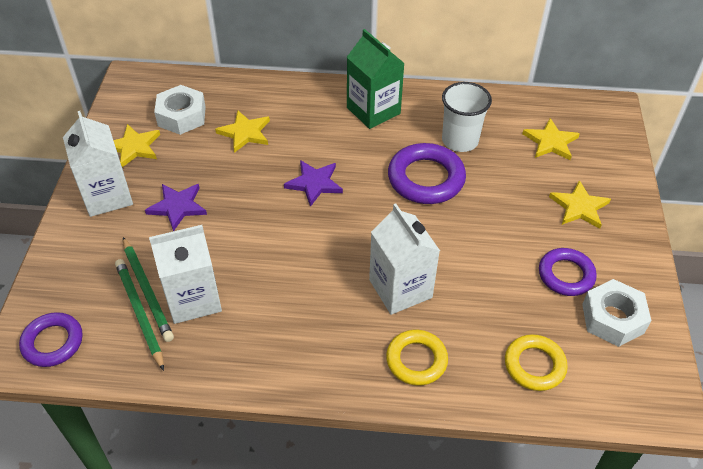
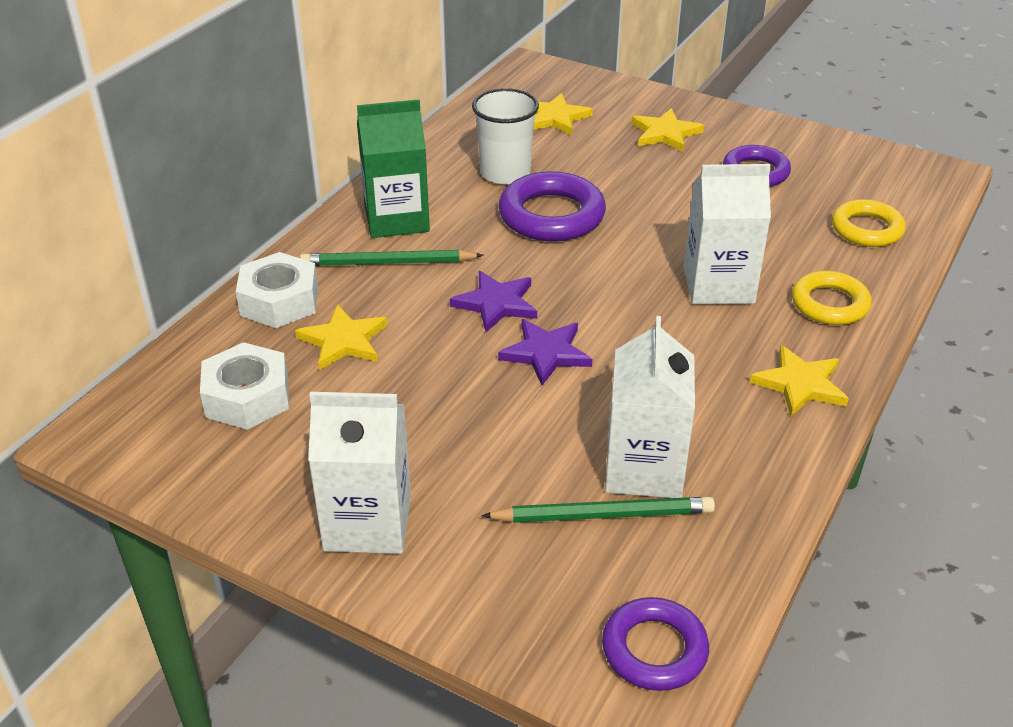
camera: 65 degrees left, 10 degrees down
yellow star [113,124,160,167] -> yellow star moved to [750,345,849,416]
green pencil [115,259,164,371] -> green pencil moved to [300,250,484,266]
purple star [145,184,207,231] -> purple star moved to [498,319,593,385]
white nut [582,279,651,347] -> white nut moved to [236,252,318,328]

